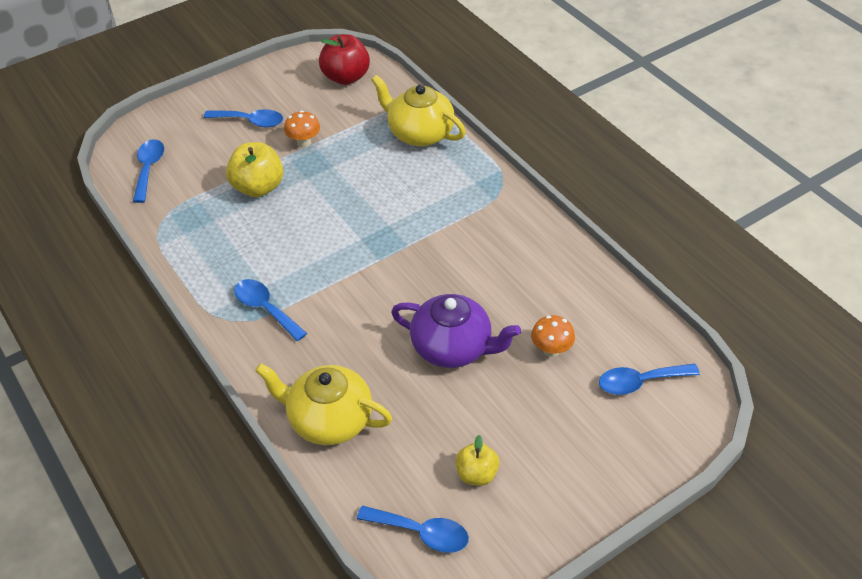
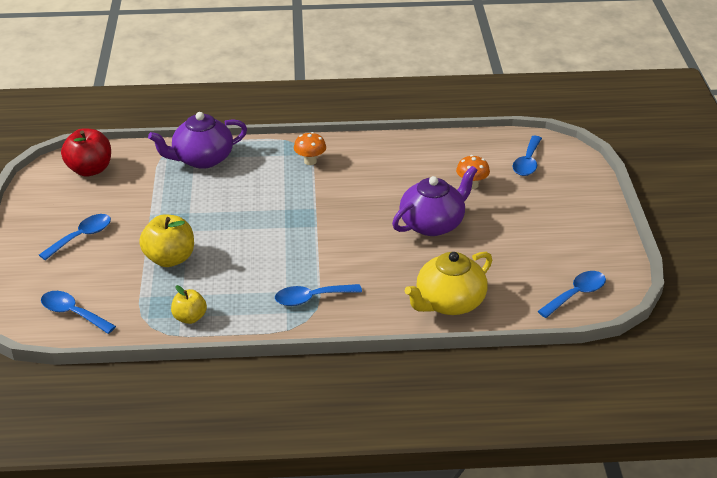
camera: 60 degrees left, 10 degrees down
orange mushroom [284,111,320,148] -> orange mushroom moved to [294,132,326,165]
yellow teapot [371,75,466,146] -> purple teapot [148,112,247,169]
yellow apple [455,435,500,486] -> yellow apple moved to [171,285,207,324]

